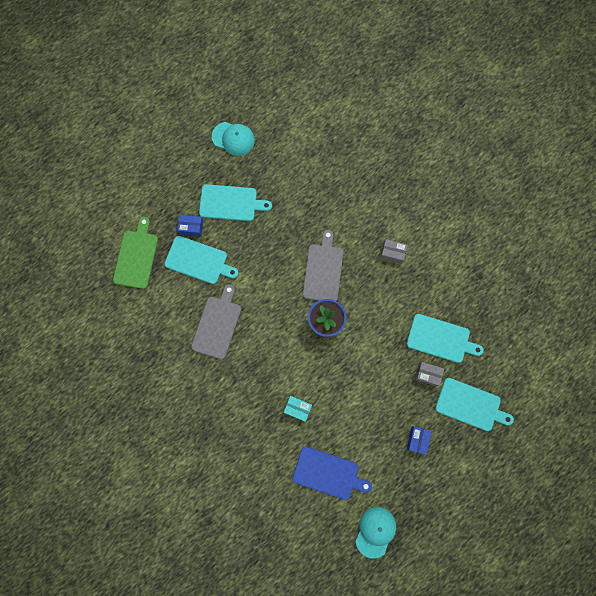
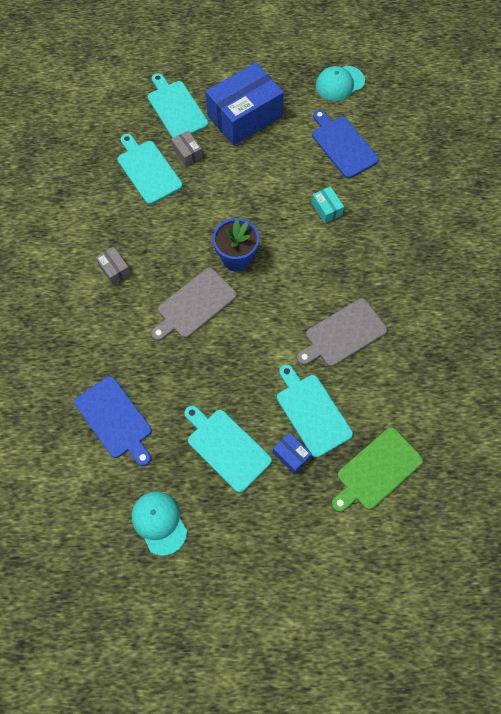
camera: 140 degrees left, 10 degrees down
blue box [407,426,432,455] -> blue box [206,63,284,145], size x2.37
none -> blue cutting board [74,376,152,466]

